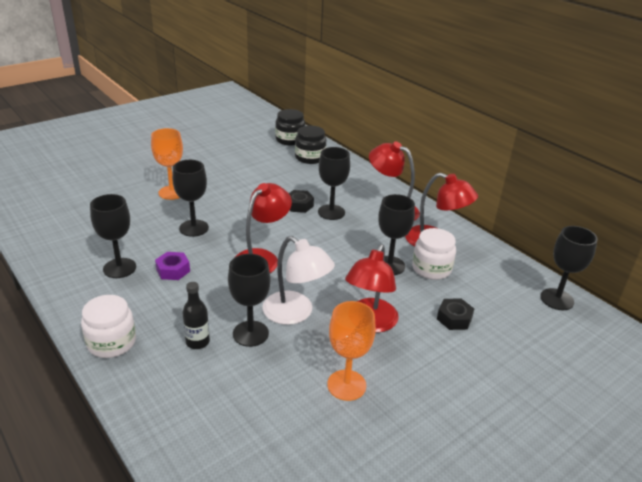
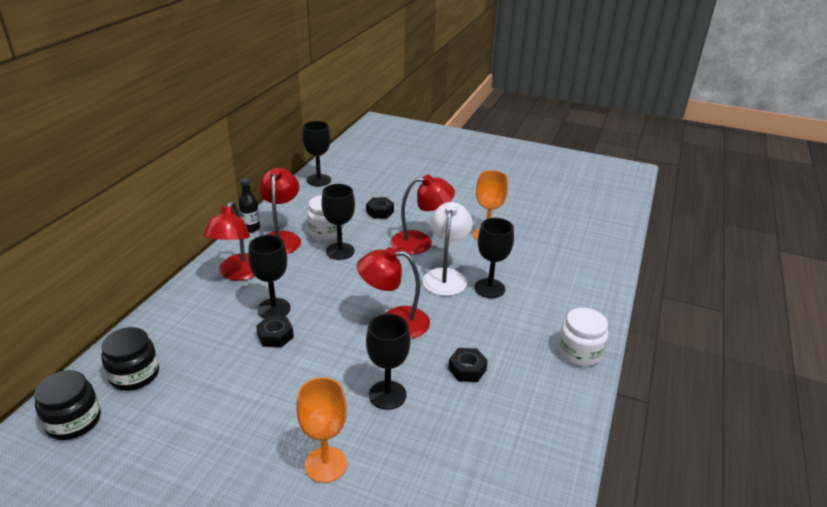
camera: 120 degrees left, 0 degrees up
black goblet [90,194,136,278] -> none
purple nut [155,252,190,280] -> black nut [448,348,488,382]
black bottle [182,282,210,349] -> black bottle moved to [239,178,260,232]

